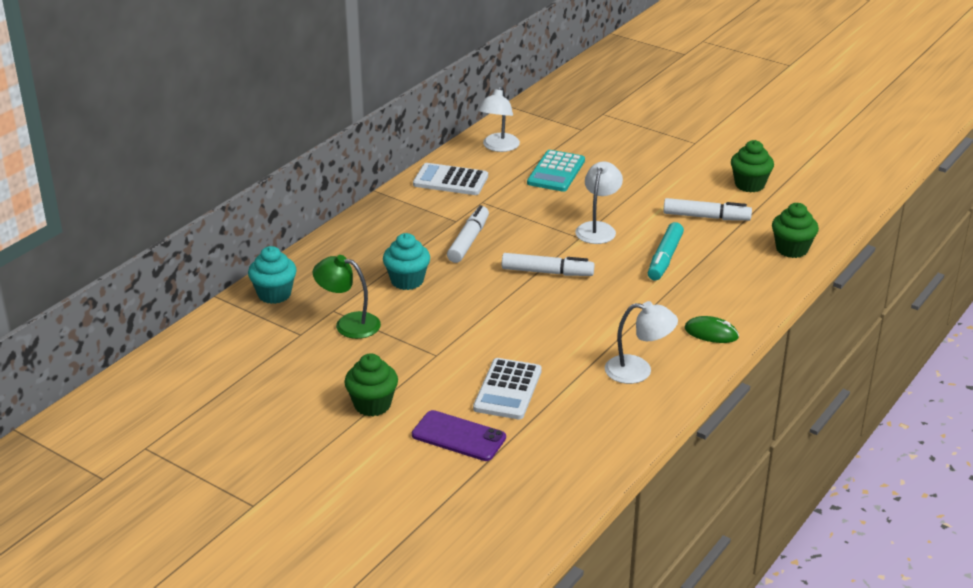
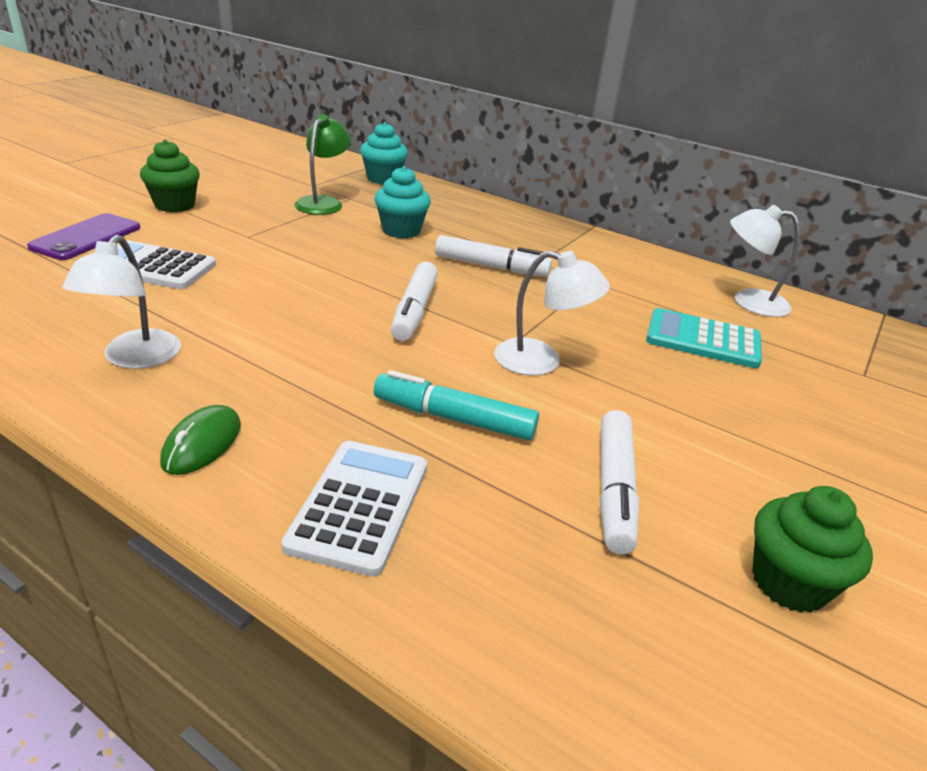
camera: 85 degrees right, 0 degrees up
white calculator [413,163,488,195] -> white calculator moved to [281,441,427,577]
green cupcake [772,203,819,258] -> none

